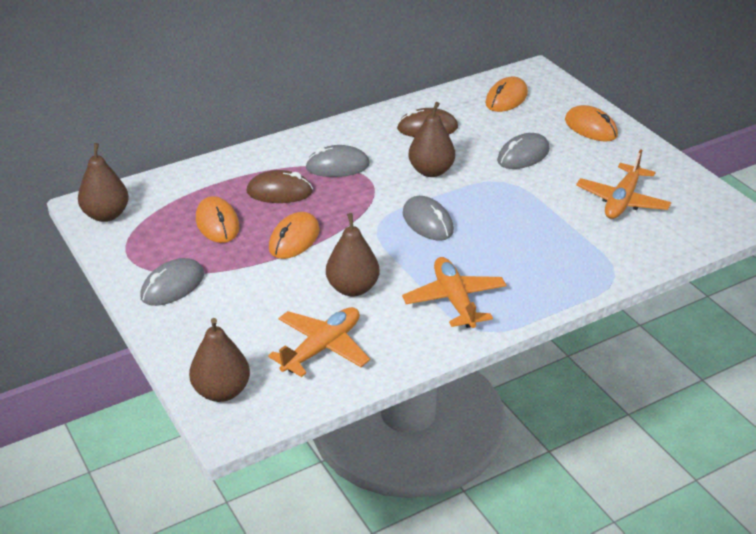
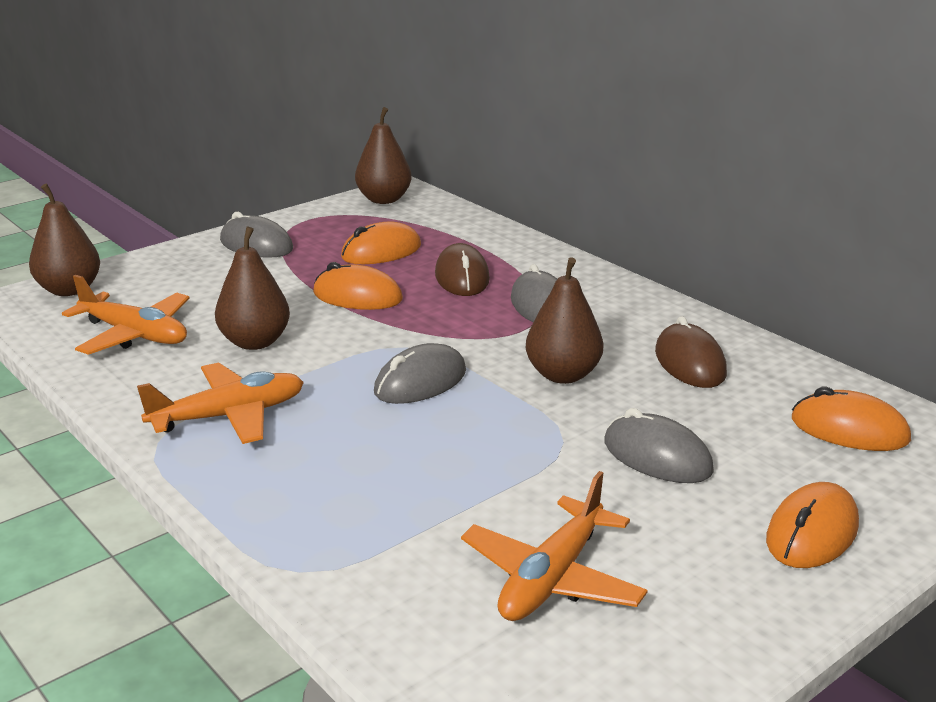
camera: 80 degrees right, 10 degrees down
orange plane [576,149,671,219] -> orange plane turned 75 degrees counterclockwise [461,471,648,621]

